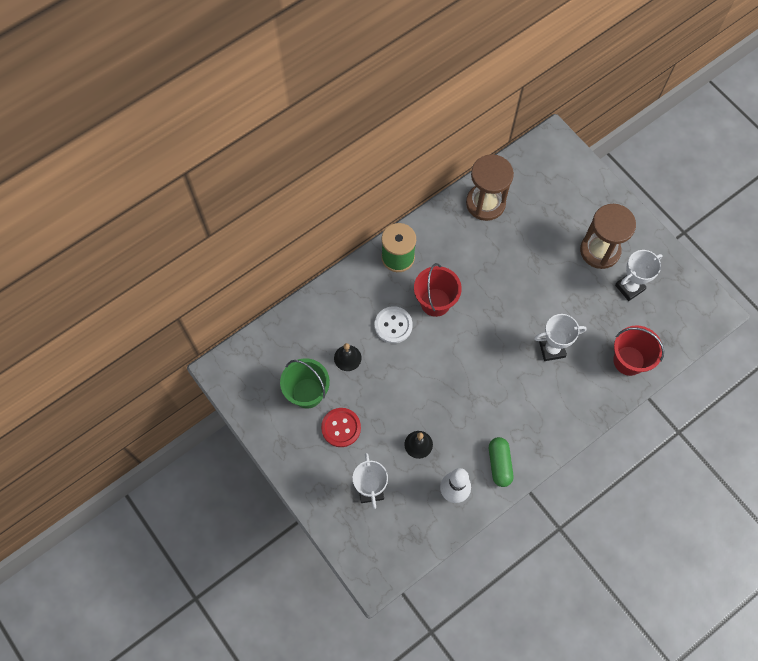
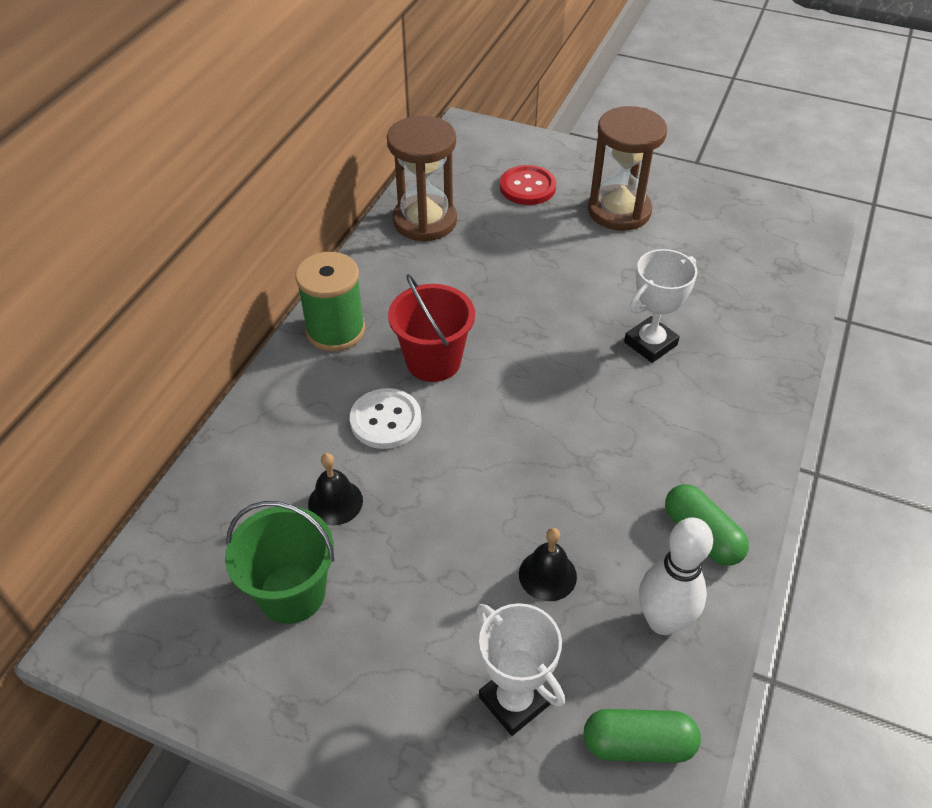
camera: 30 degrees left, 20 degrees down
red button [321,408,361,447] -> red button moved to [500,165,556,205]
red bucket [613,325,664,376] -> none
white trophy [615,250,662,301] -> none
none -> green capsule [583,709,701,763]

